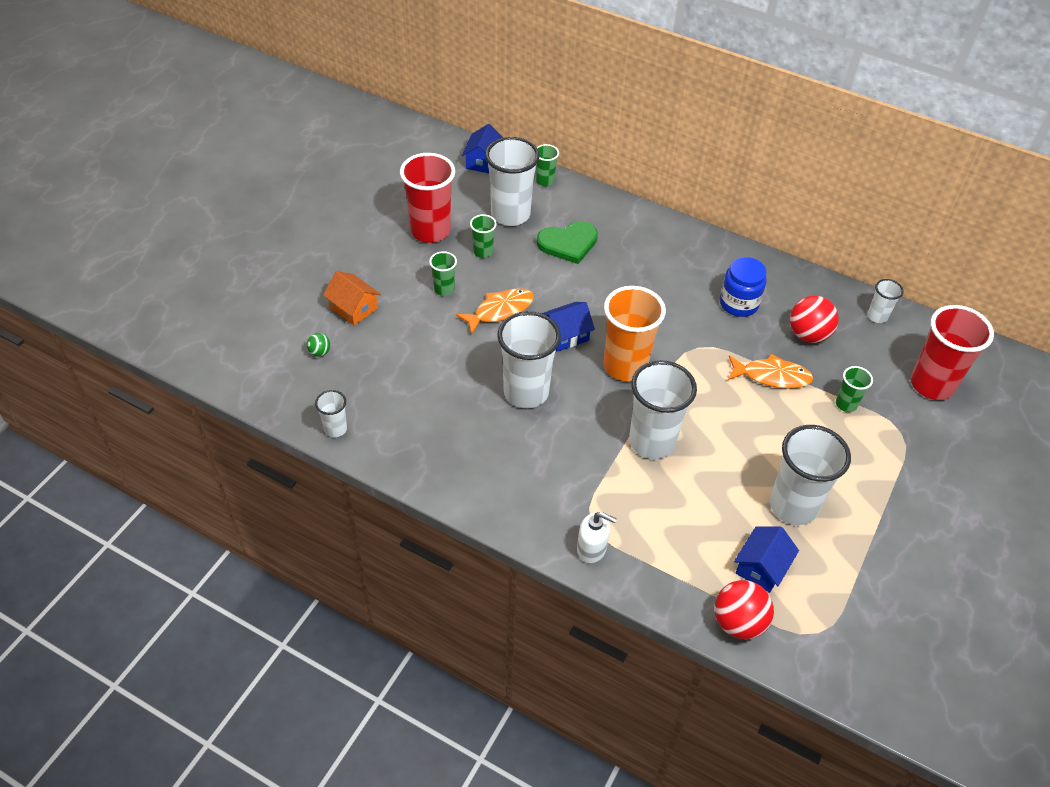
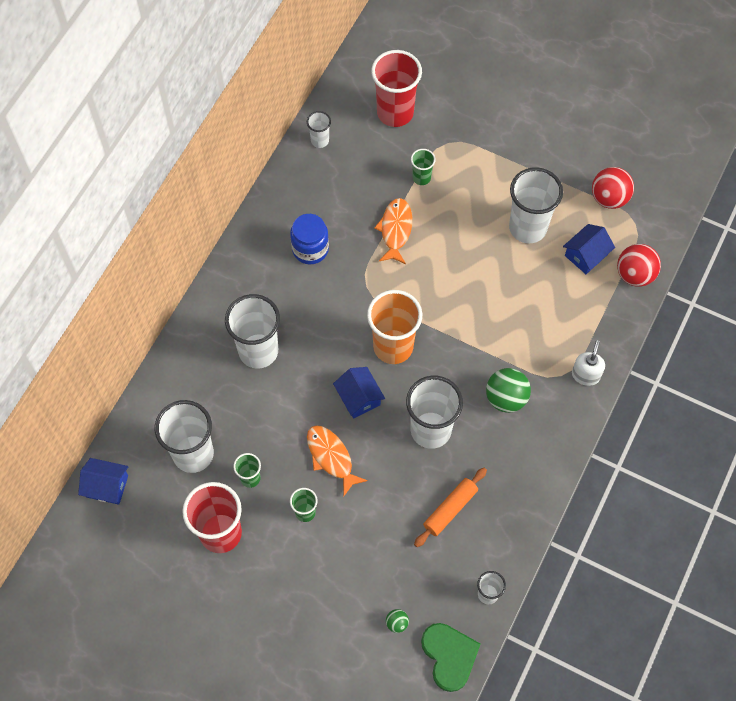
camera: 90 degrees left, 15 degrees up
orange house [323,271,381,326] -> none
green cup [536,144,559,186] -> none
green heart [537,221,598,264] -> green heart moved to [421,623,480,692]
white cup [629,360,697,459] -> white cup moved to [225,294,280,368]
blue house [734,527,799,593] -> blue house turned 75 degrees counterclockwise [563,224,615,274]
red ball [790,296,839,343] -> red ball moved to [592,167,634,209]
none -> orange rolling pin [414,468,487,547]
none -> green ball [486,368,531,413]

